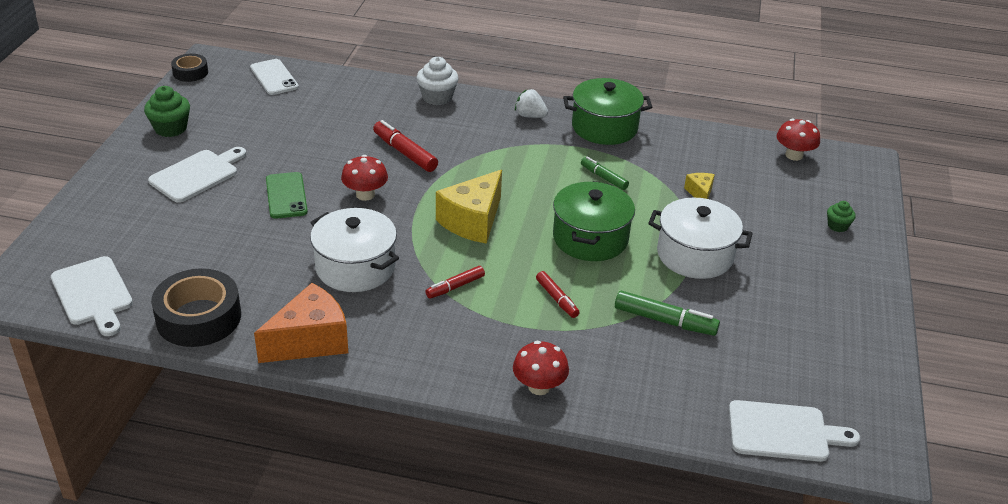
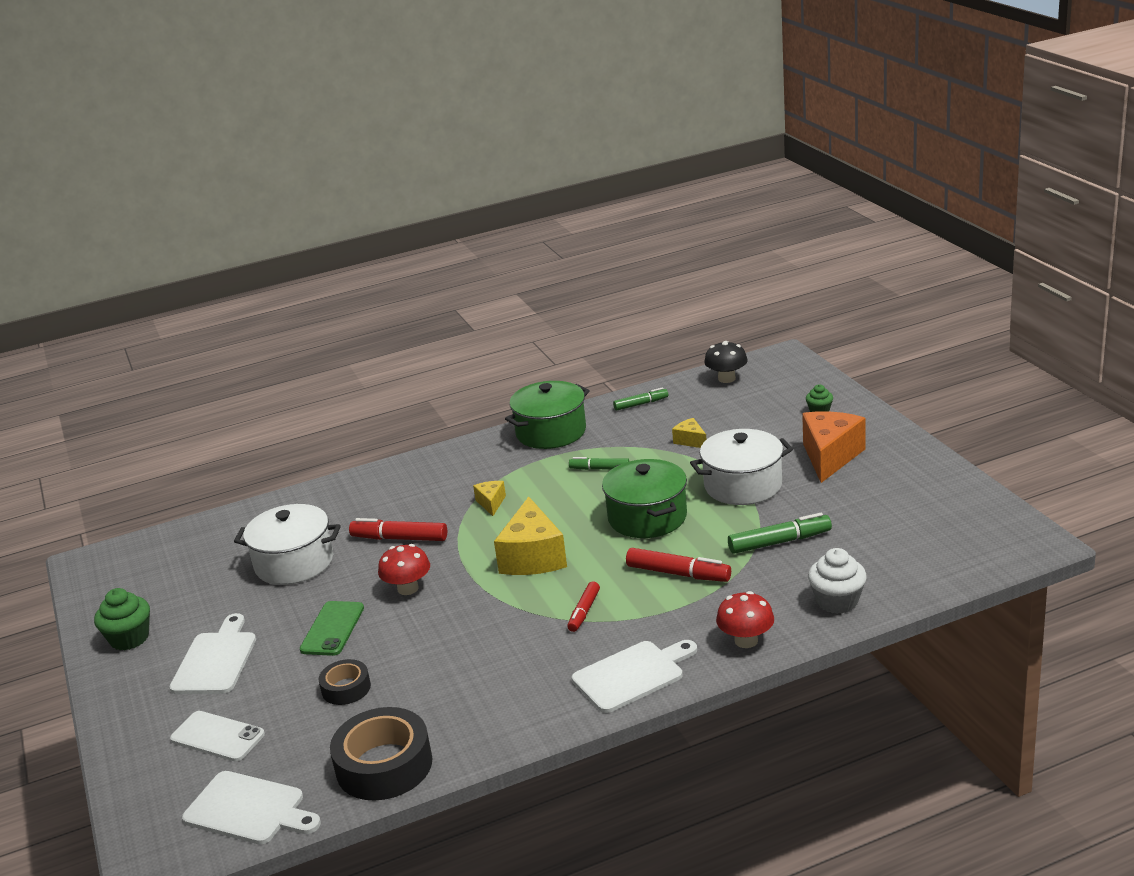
camera: 30 degrees left, 10 degrees down
black tape [171,53,208,82] -> black tape moved to [318,659,371,705]
white phone [250,59,299,95] -> white phone moved to [170,711,265,761]
orange cheese [254,283,348,363] -> orange cheese moved to [802,411,866,483]
green phone [266,172,308,219] -> green phone turned 60 degrees clockwise [300,601,364,656]
white pot [310,208,399,292] -> white pot moved to [234,504,341,585]
white cupcake [417,57,459,105] -> white cupcake moved to [808,548,867,614]
white strawberry [515,89,548,118] -> none
red marker [536,271,580,318] -> red marker [626,548,731,582], size x1.56
white cutting board [729,400,860,462] -> white cutting board moved to [572,640,697,713]
red mushroom [777,119,820,161] -> black mushroom [704,341,748,383]
none -> yellow cheese [473,481,506,516]
none -> green marker [613,387,668,411]

